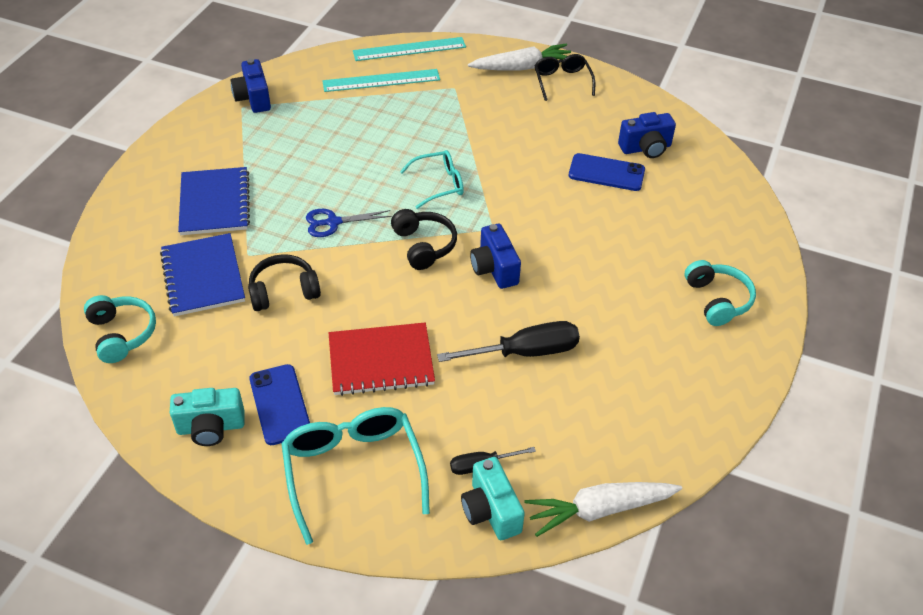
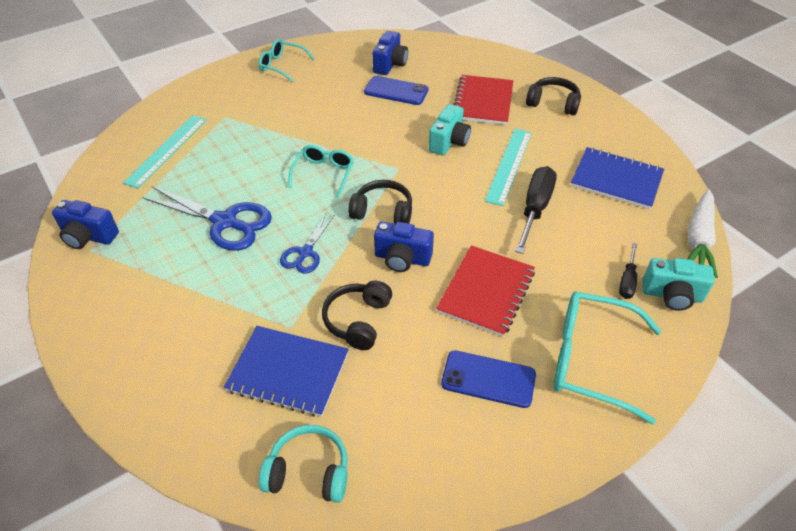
camera: 55 degrees left, 0 degrees up
turquoise camera [170,388,245,446] -> turquoise camera moved to [429,104,471,155]
blue notebook [178,167,250,235] -> blue notebook moved to [571,147,664,210]
turquoise ruler [353,37,466,61] -> turquoise ruler moved to [485,129,532,206]
white carrot [468,44,571,71] -> none
blue camera [470,224,521,289] -> blue camera moved to [374,222,434,272]
black glasses [534,54,595,101] -> turquoise glasses [259,39,315,82]
blue phone [569,153,645,191] -> blue phone turned 60 degrees clockwise [364,76,429,105]
turquoise headphones [685,260,756,326] -> black headphones [526,77,581,116]
none -> blue scissors [142,186,272,251]
none -> red notebook [454,75,513,125]

